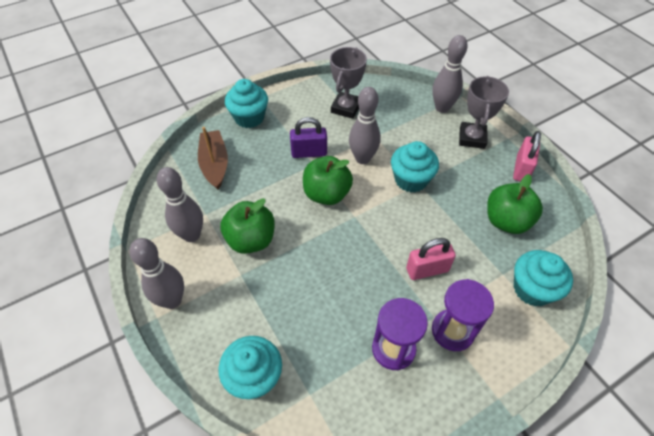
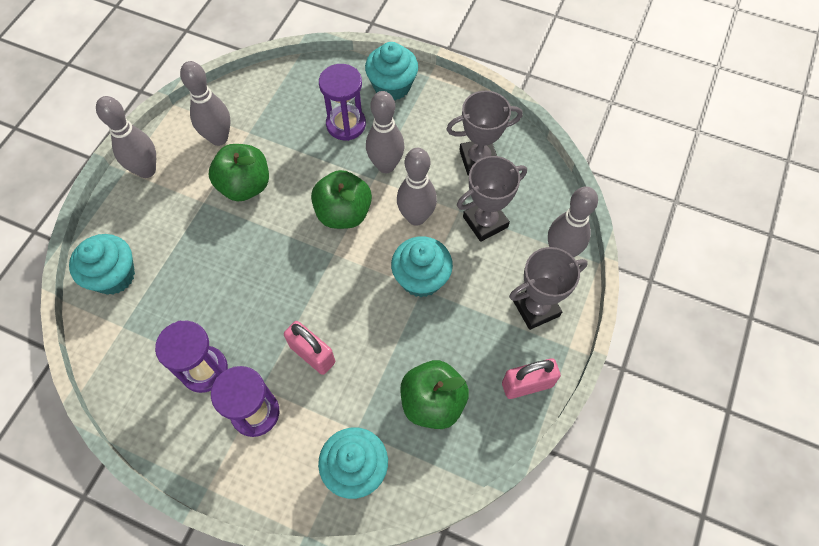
camera: 55 degrees right, 10 degrees up
brown boat [198,127,228,190] -> none
purple padlock [290,117,327,158] -> grey bowling pin [366,91,405,173]
none -> purple hourglass [319,64,366,141]
none -> grey trophy [457,156,527,242]

